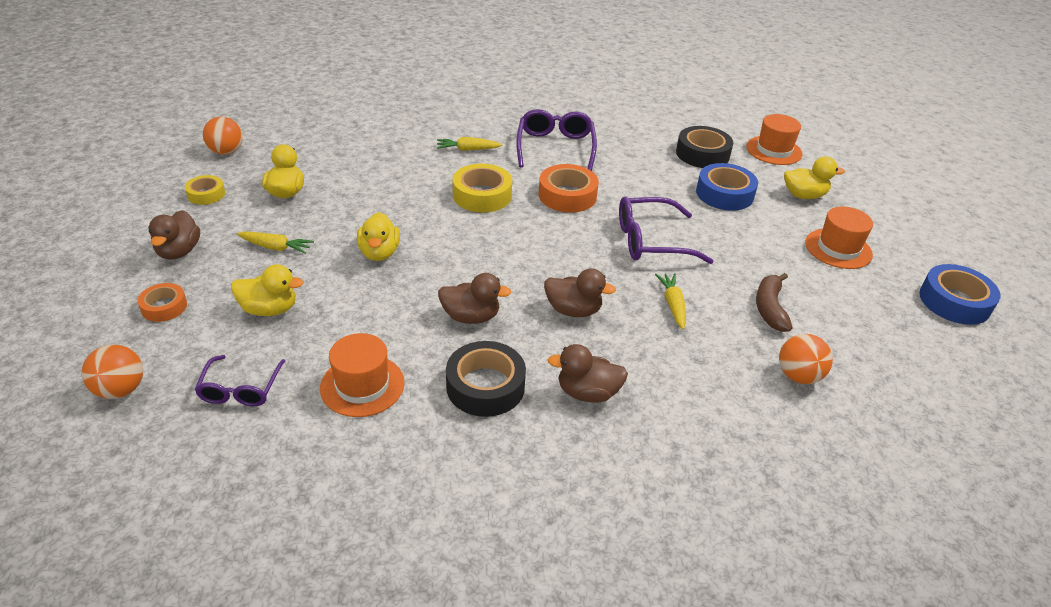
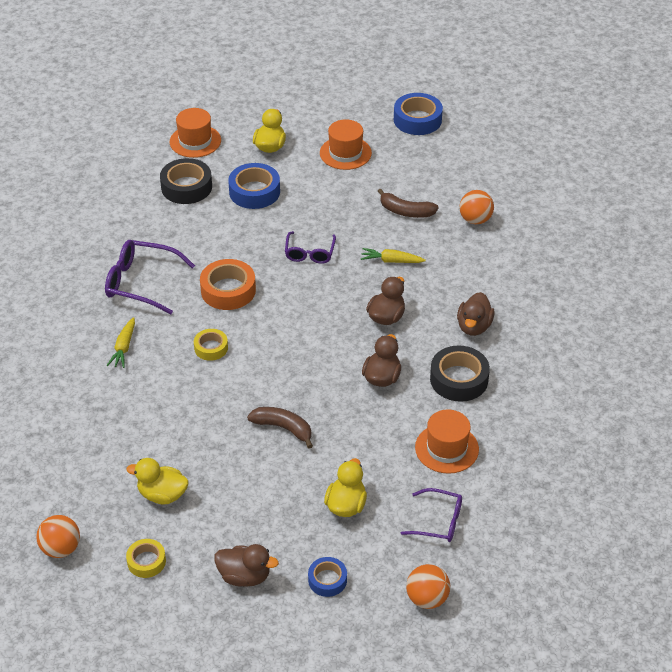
camera: 75 degrees left, 5 degrees up
orange tape [137,283,187,322] -> blue tape [308,557,347,597]
yellow carrot [237,231,314,254] -> none
yellow duck [357,212,400,261] -> brown banana [247,407,313,449]
yellow tape [453,164,512,213] -> yellow tape [194,329,228,361], size x0.59
purple glasses [619,197,713,264] -> purple glasses [285,231,336,264], size x0.64

